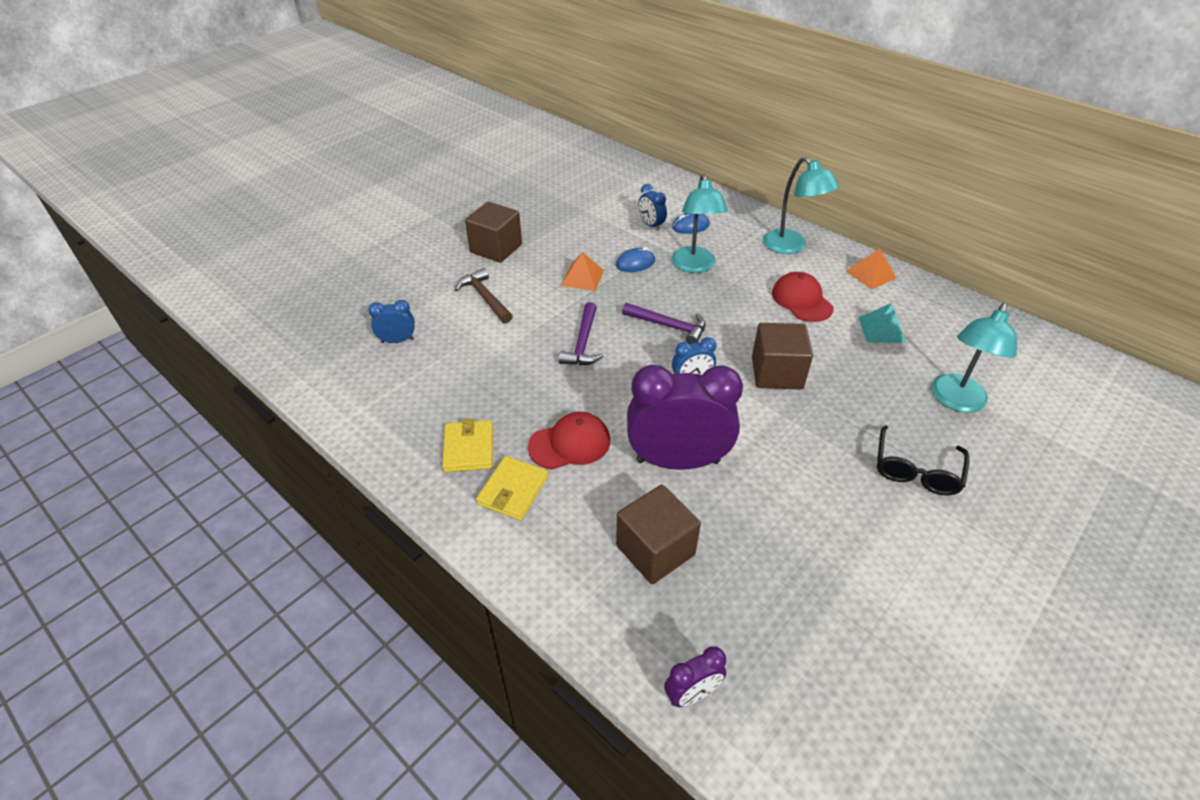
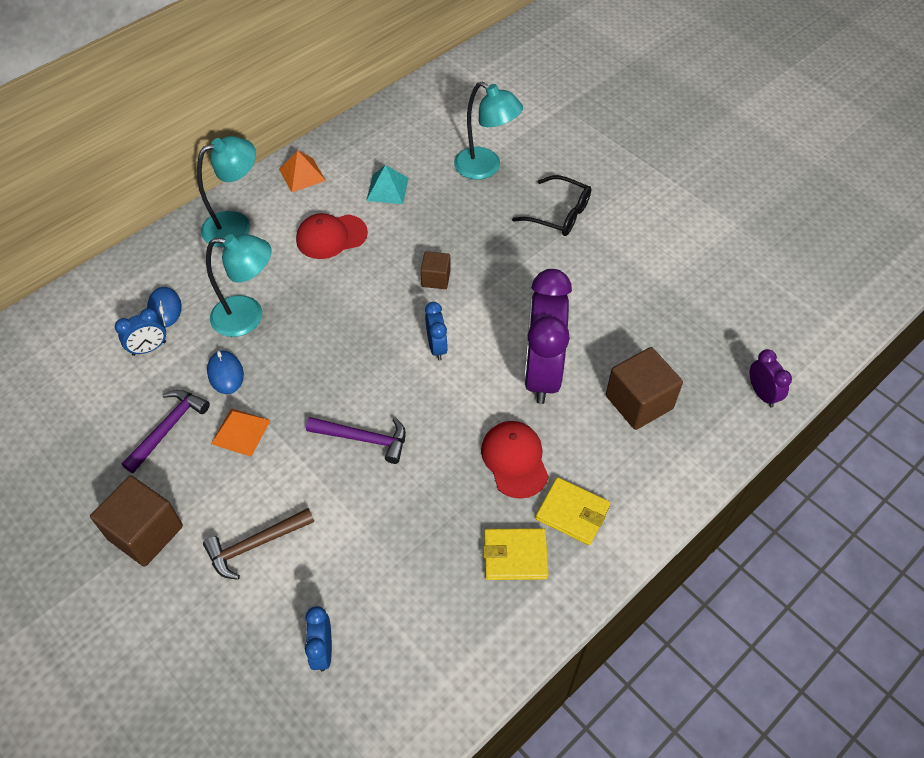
camera: 85 degrees left, 10 degrees up
purple hammer [622,303,706,344] -> purple hammer moved to [122,390,210,473]
brown cube [752,323,813,389] -> brown cube [421,251,451,289], size x0.57

